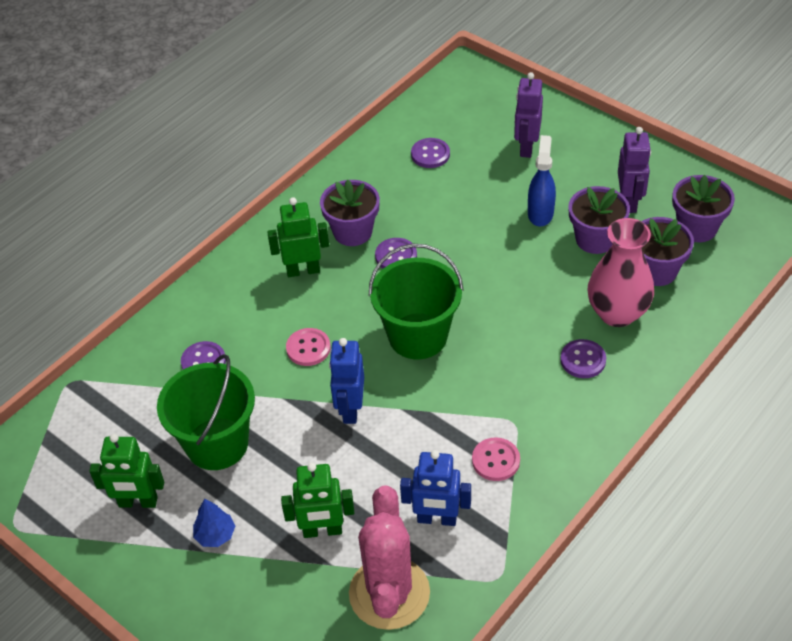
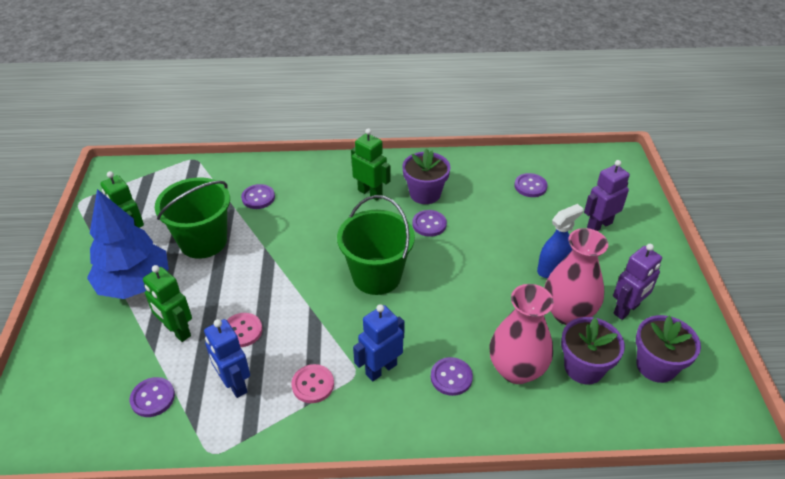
camera: 45 degrees right, 5 degrees down
blue tree [193,498,235,547] -> blue tree [87,189,169,299], size x2.42
pink button [286,328,331,366] -> pink button moved to [227,313,262,347]
blue robot [329,338,364,424] -> blue robot moved to [353,304,405,381]
pink cactus [349,486,430,630] -> purple button [130,377,175,417]
purple flower pot [569,186,630,254] -> pink vase [544,228,608,325]

